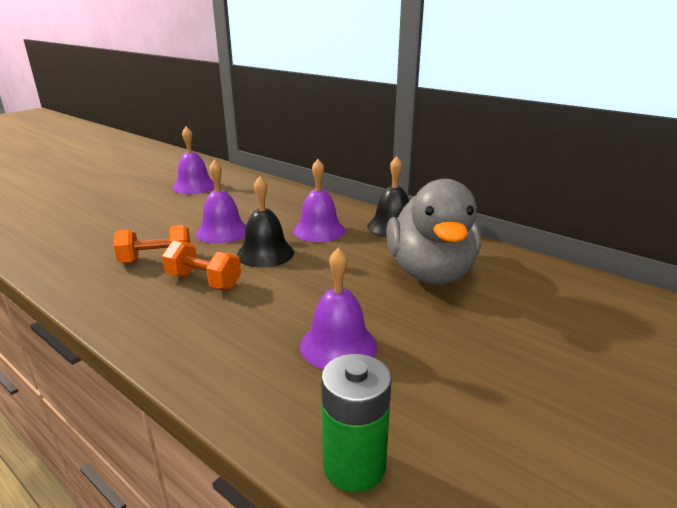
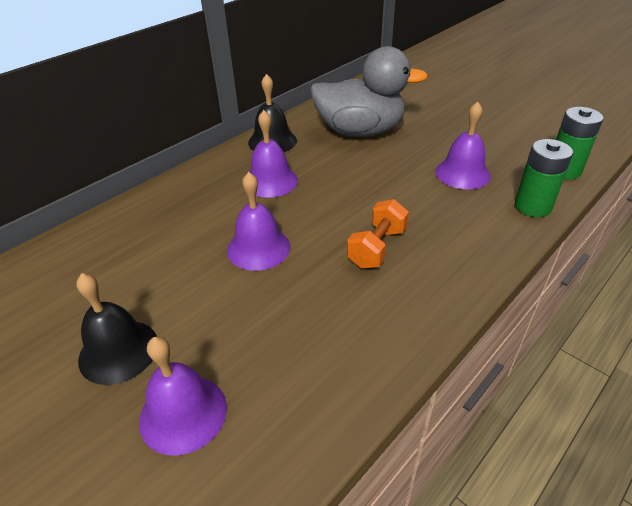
camera: 85 degrees left, 15 degrees up
orange dumbbell [114,225,191,263] -> none
purple bell [173,126,215,194] -> purple bell moved to [139,336,227,456]
black bell [237,176,294,268] -> black bell moved to [76,273,157,385]
none -> green battery [515,139,573,217]

